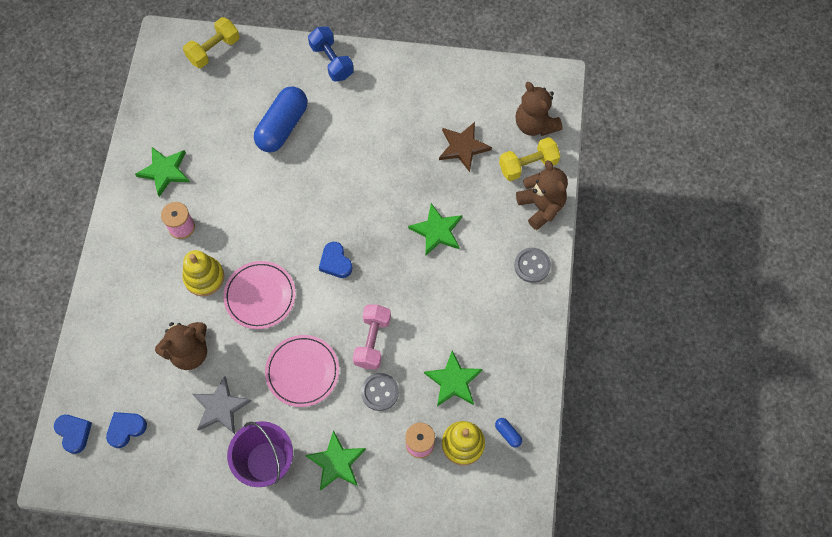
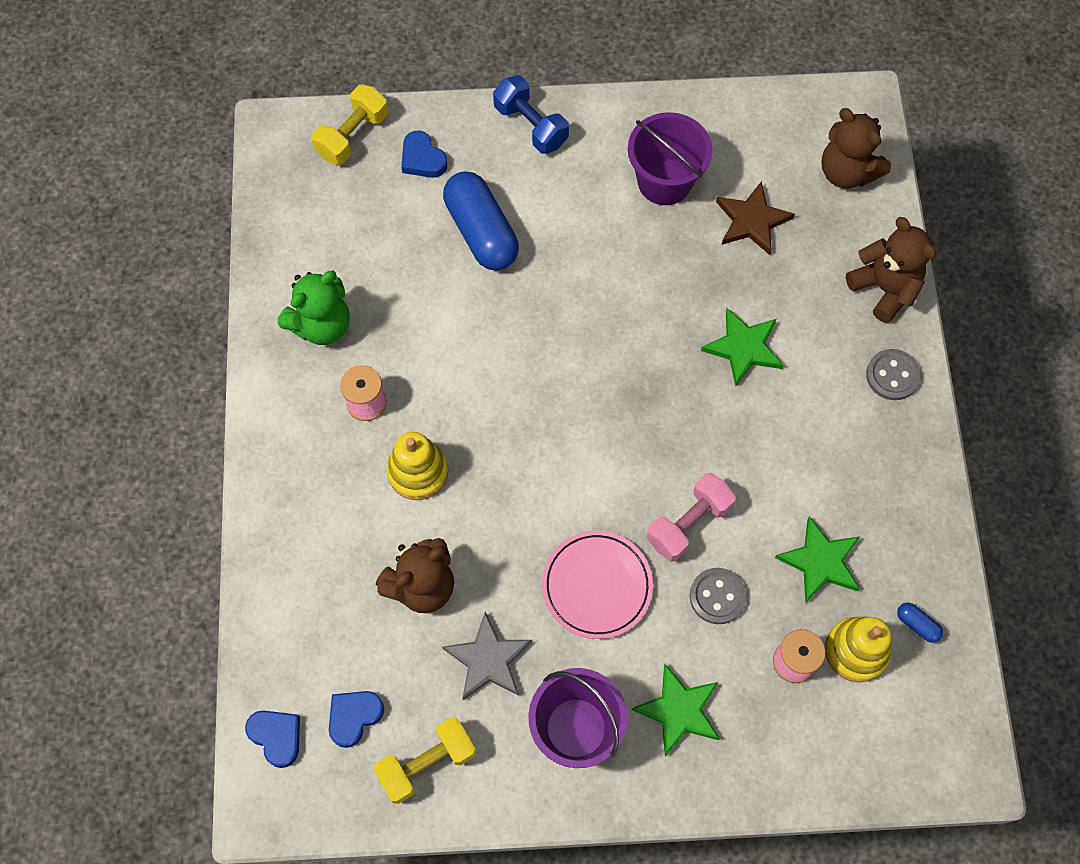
camera: 10 degrees left, 0 degrees up
green star [135,147,190,197] -> green teddy bear [278,271,350,345]
pink plate [223,261,296,329] -> none
blue capsule [254,86,308,152] -> blue capsule turned 45 degrees counterclockwise [443,171,519,271]
blue heart [319,242,353,278] -> blue heart moved to [401,131,447,178]
pink dumbbell [353,305,391,370] -> pink dumbbell turned 45 degrees clockwise [647,473,736,562]
yellow dumbbell [499,137,560,181] -> yellow dumbbell moved to [373,717,476,804]
none -> purple bucket [628,112,713,205]

